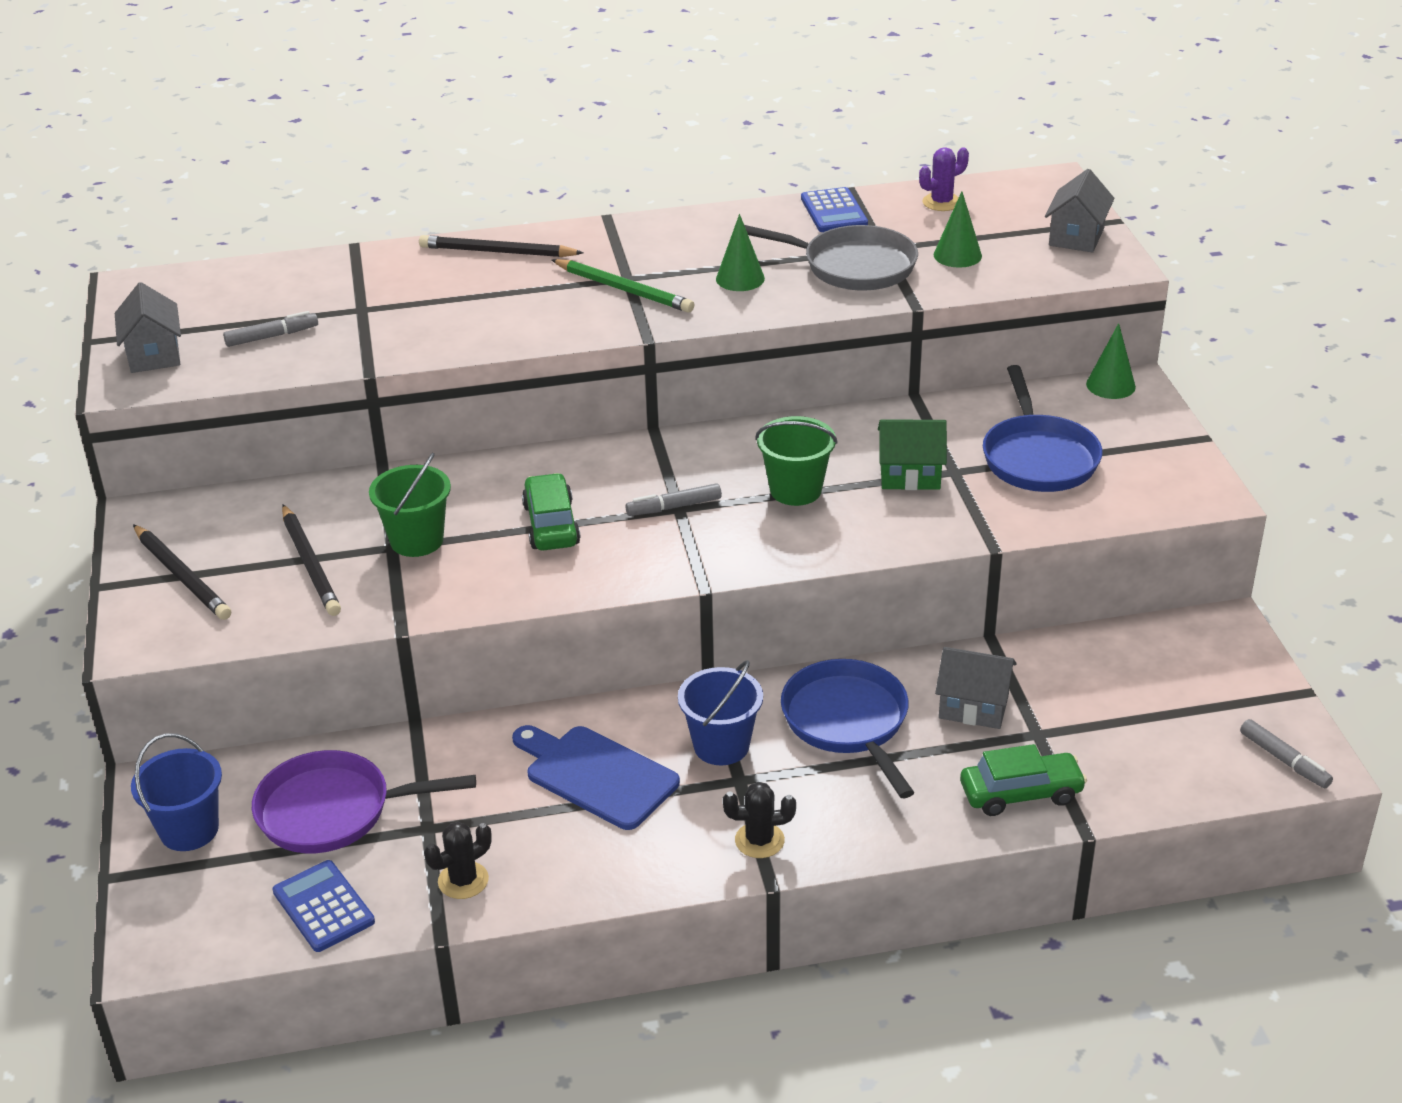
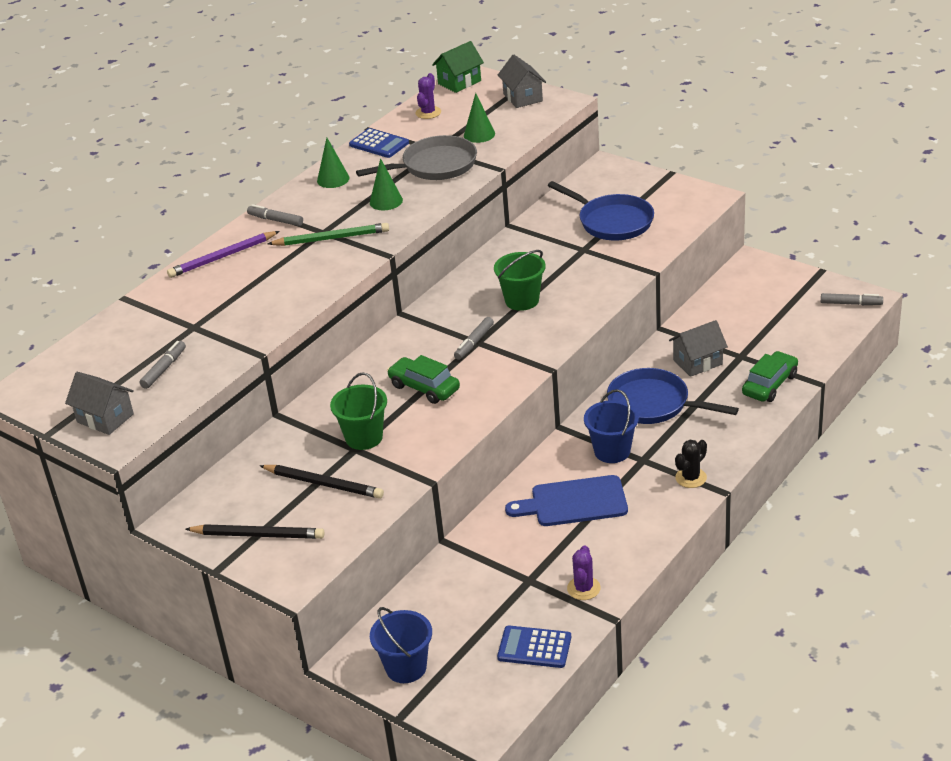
camera: 40 degrees left, 0 degrees up
purple pan [252,750,476,853] -> none
black pencil [419,235,584,257] -> purple pencil [167,231,280,278]
black cactus [424,822,492,899] -> purple cactus [567,545,601,600]
green house [878,419,947,490] -> green house moved to [432,41,484,93]
green cone [1086,323,1136,399] -> green cone moved to [317,138,350,188]
none -> grey marker [247,204,303,226]

